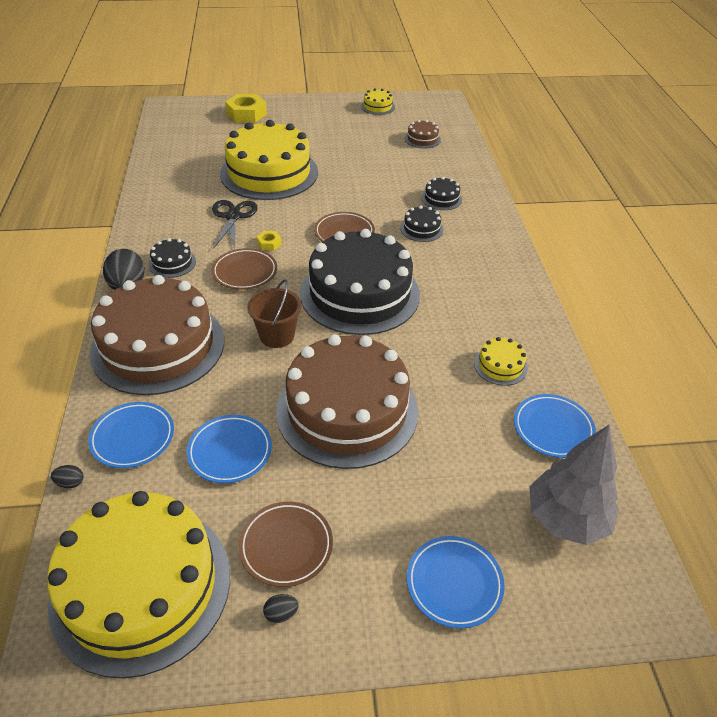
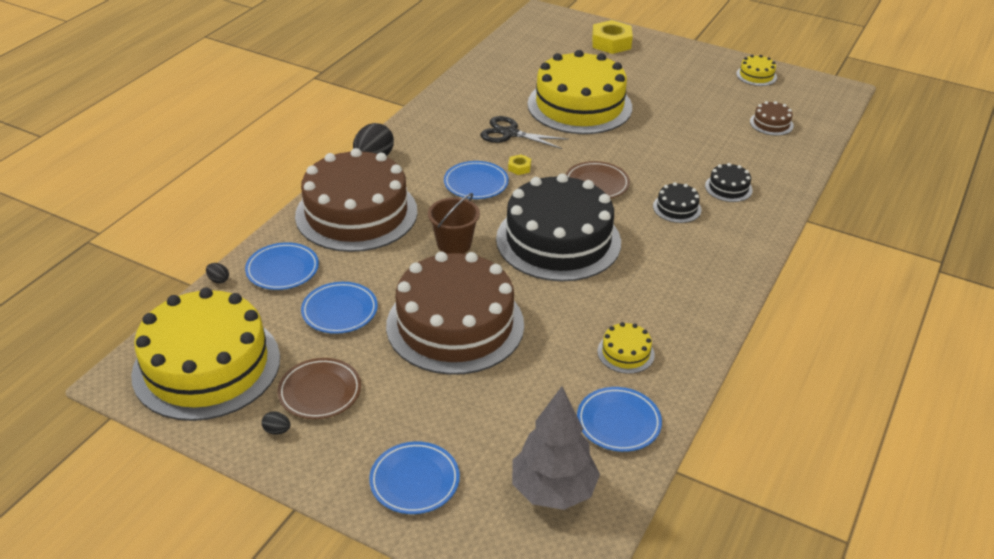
camera: 35 degrees right, 5 degrees down
black cake [149,238,196,278] -> none
black scissors [212,200,258,250] -> black scissors turned 105 degrees counterclockwise [480,116,569,149]
brown plate [212,248,277,290] -> blue plate [444,161,509,199]

